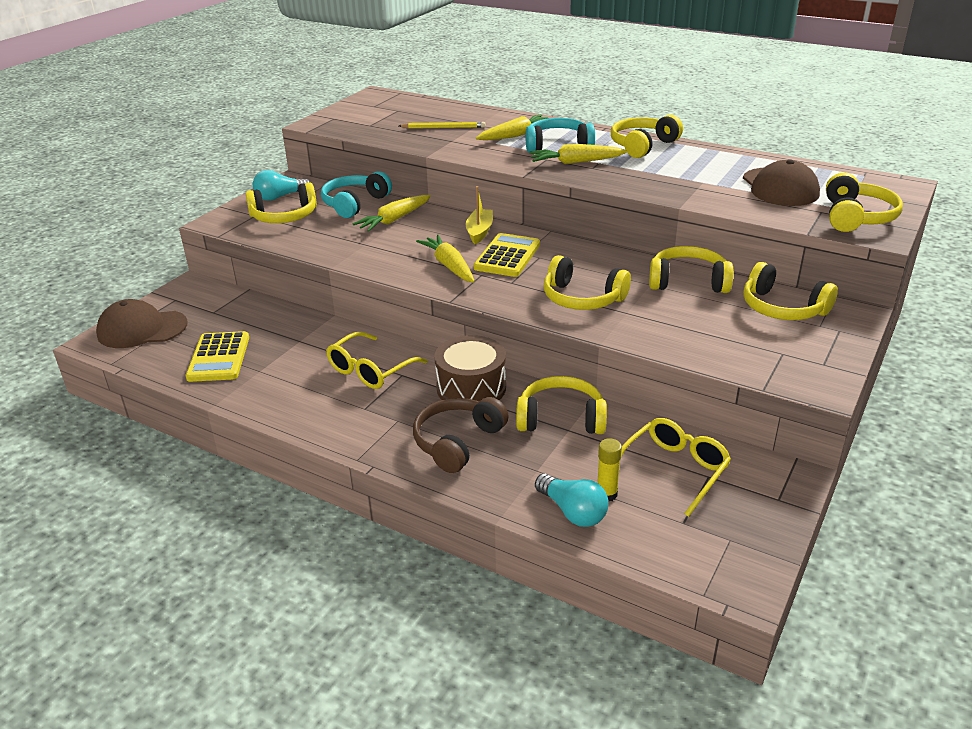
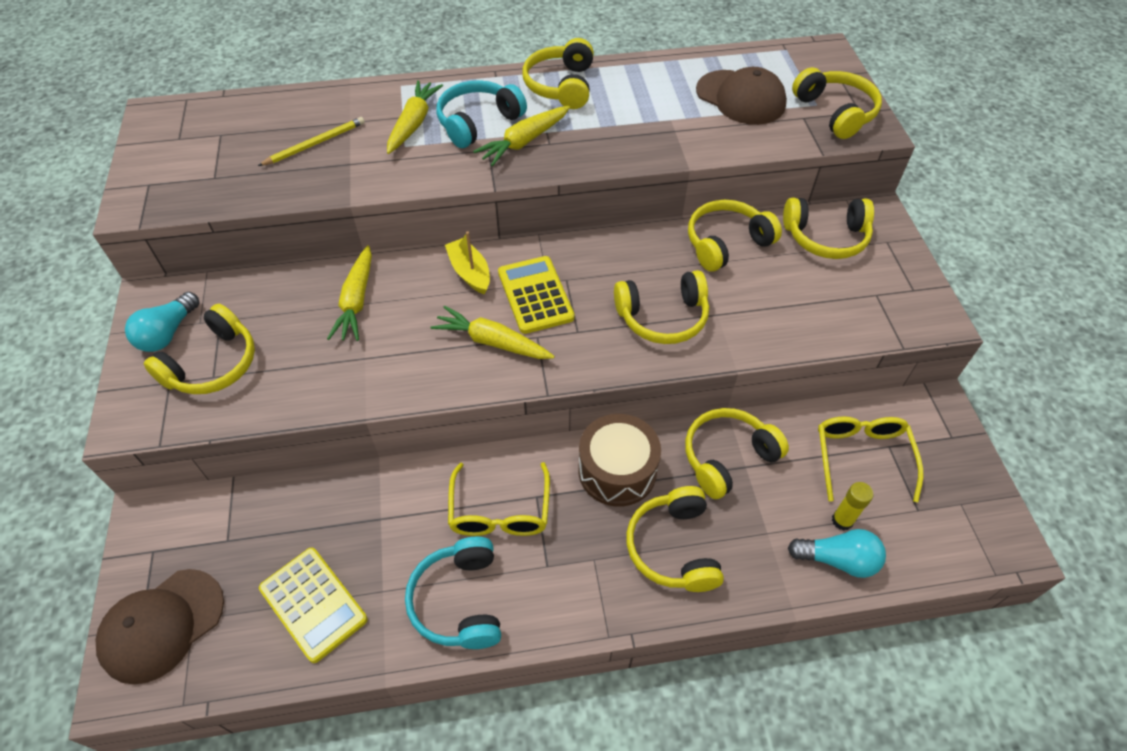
camera: 40 degrees left, 20 degrees up
turquoise headphones [321,171,392,218] -> turquoise headphones moved to [405,537,501,649]
brown headphones [413,397,509,473] -> yellow headphones [626,486,724,592]

